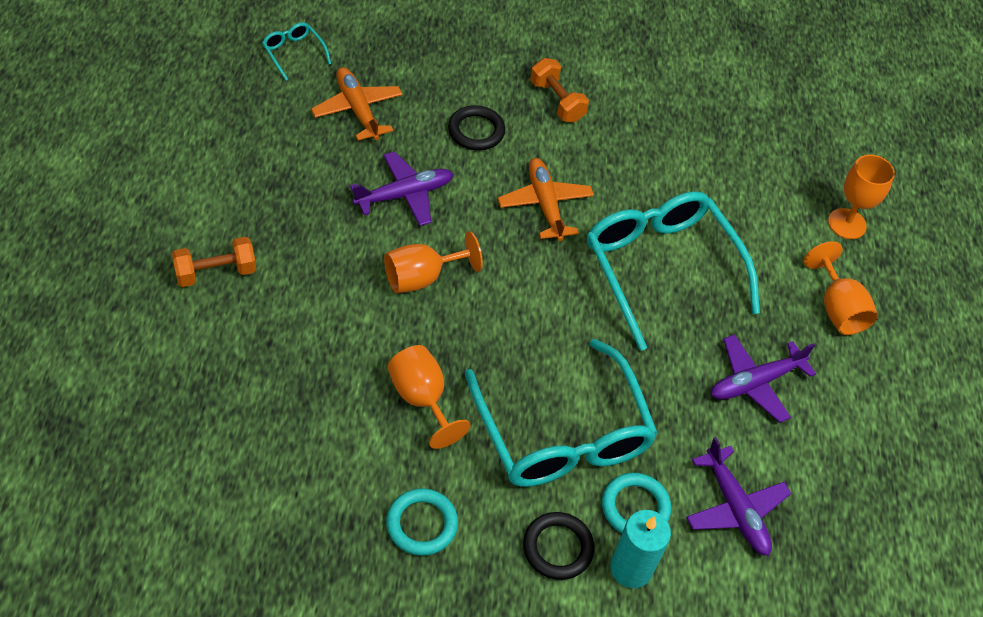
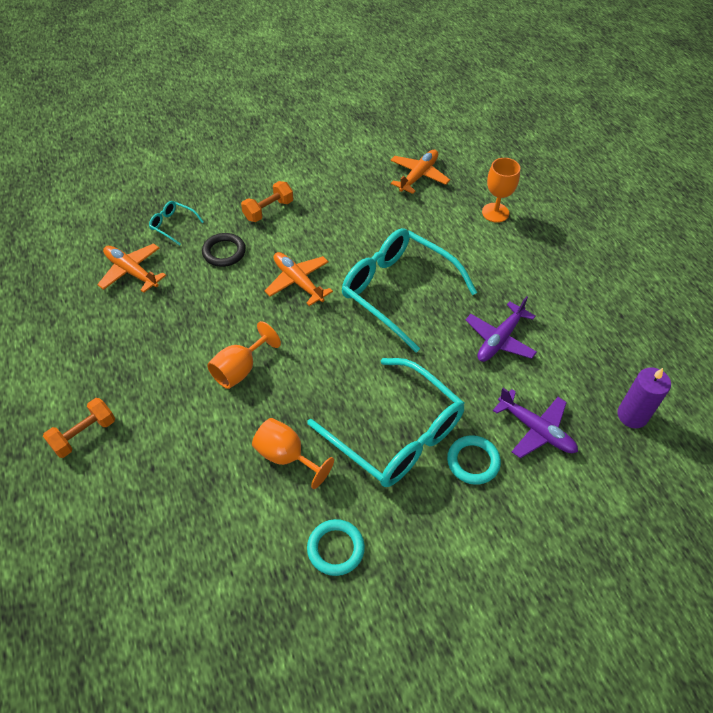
camera: 20 degrees left, 0 degrees up
turquoise glasses [262,22,331,81] -> turquoise glasses moved to [149,201,204,246]
purple plane [350,151,453,226] -> none
black ring [523,512,595,580] -> none
orange dumbbell [530,58,589,122] -> orange dumbbell turned 75 degrees counterclockwise [241,181,293,222]
turquoise candle [610,510,671,588] -> none
orange goblet [804,242,878,335] -> none
none -> orange plane [390,150,450,194]
none -> purple candle [617,367,671,428]

